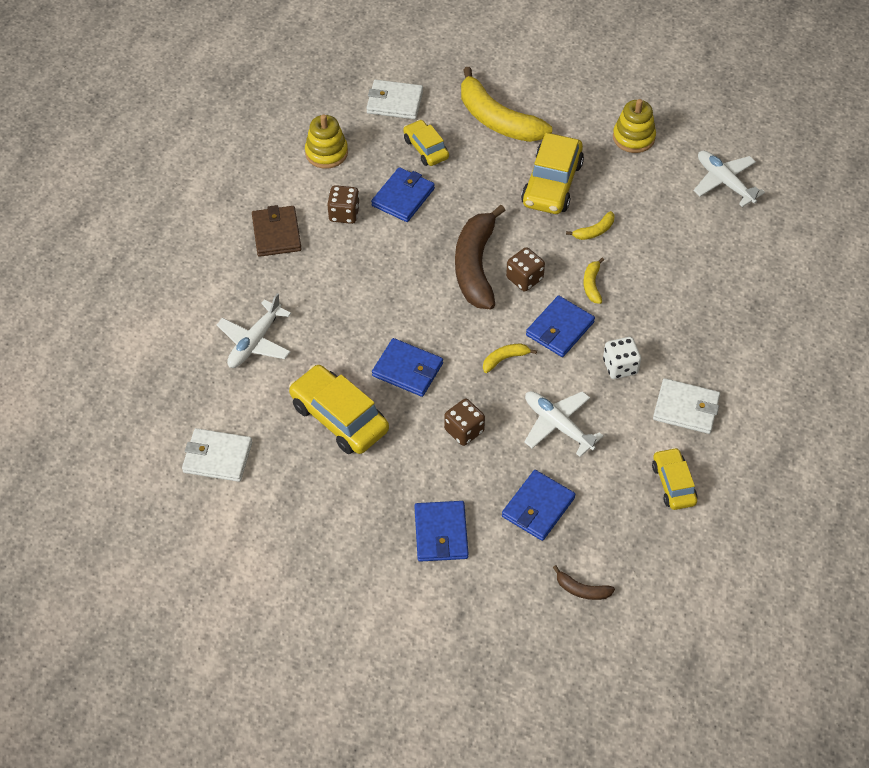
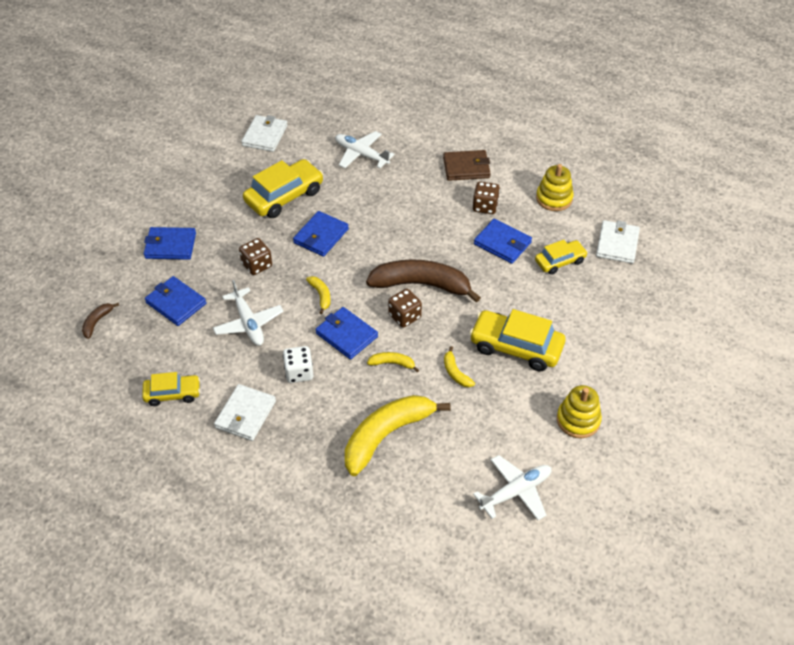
camera: 95 degrees right, 5 degrees down
yellow banana [461,67,552,142] -> yellow banana moved to [345,395,450,476]
white plane [524,391,603,457] -> white plane turned 105 degrees clockwise [213,280,283,346]

